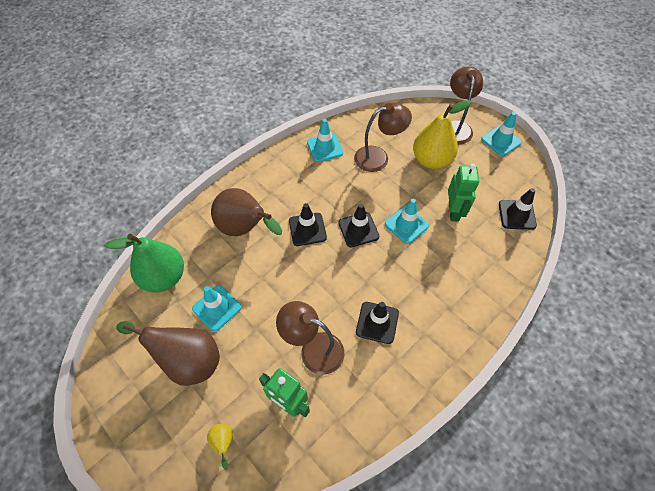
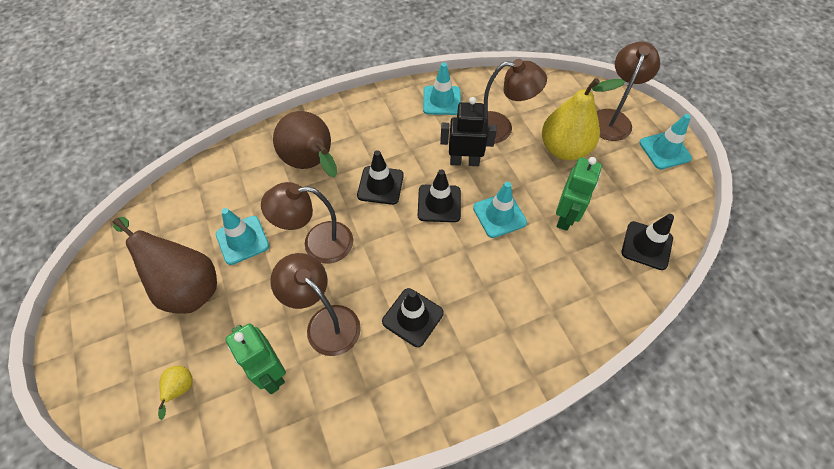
camera: 20 degrees right, 0 degrees up
green pear [105,234,184,293] -> none
none -> brown lamp [261,182,353,263]
none -> black robot [440,97,497,166]

